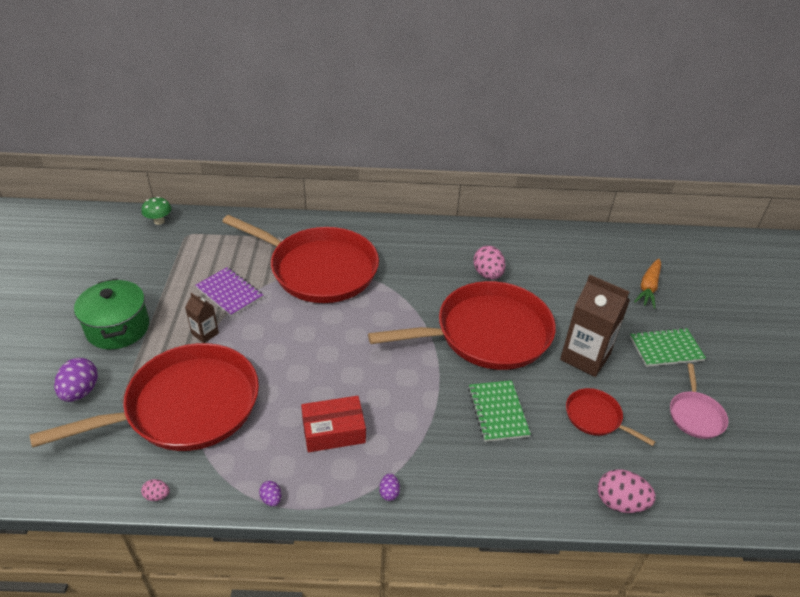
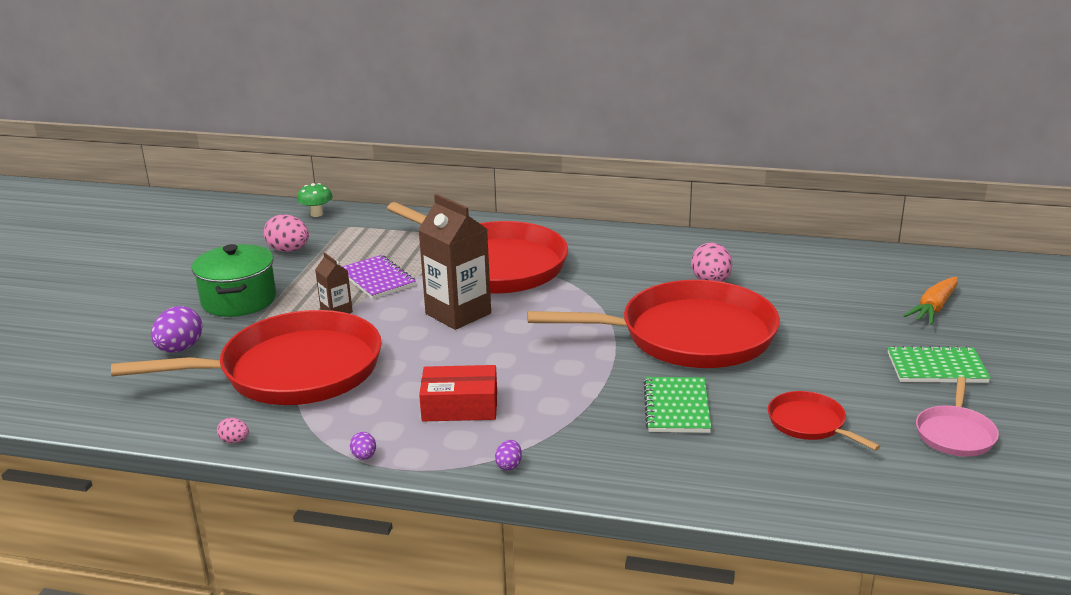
camera: 15 degrees right, 15 degrees down
brown carton [560,275,630,377] -> brown carton moved to [418,194,491,330]
pink egg [598,469,656,513] -> pink egg moved to [264,214,309,252]

